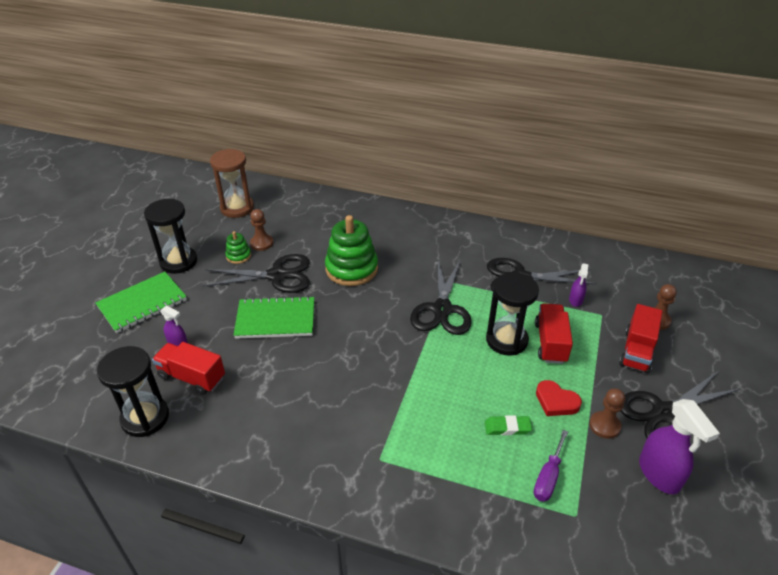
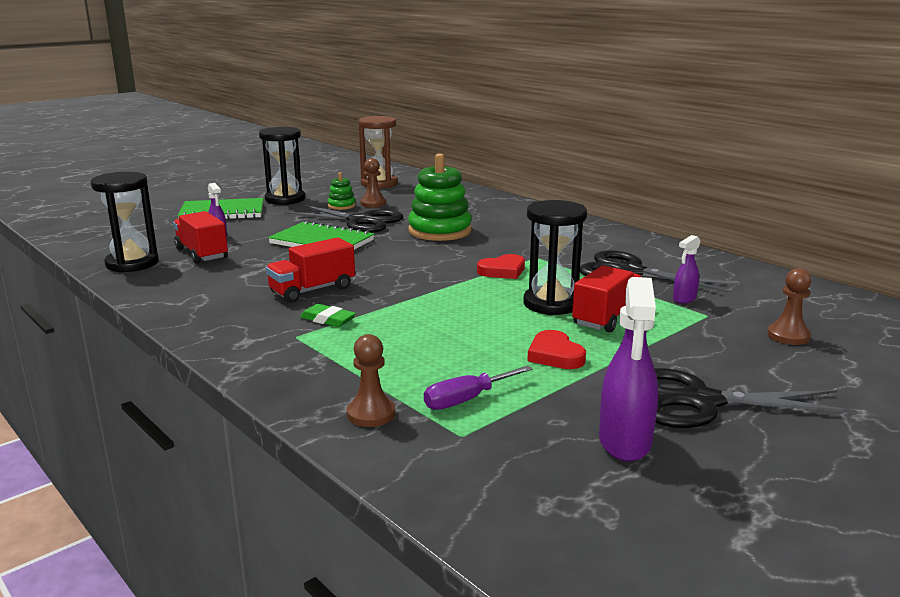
camera: 30 degrees right, 20 degrees down
black scissors [410,261,472,335] -> red heart [477,254,525,279]
green eraser [485,415,532,435] -> green eraser moved to [300,304,356,327]
brown pawn [589,388,625,439] -> brown pawn moved to [347,334,395,427]
red truck [619,304,663,373] -> red truck moved to [265,237,355,303]

